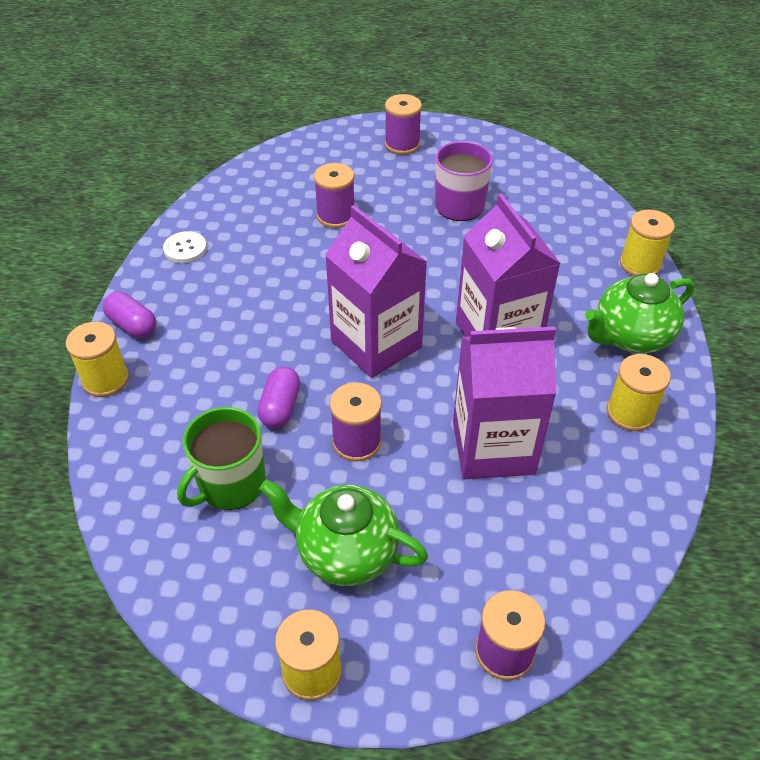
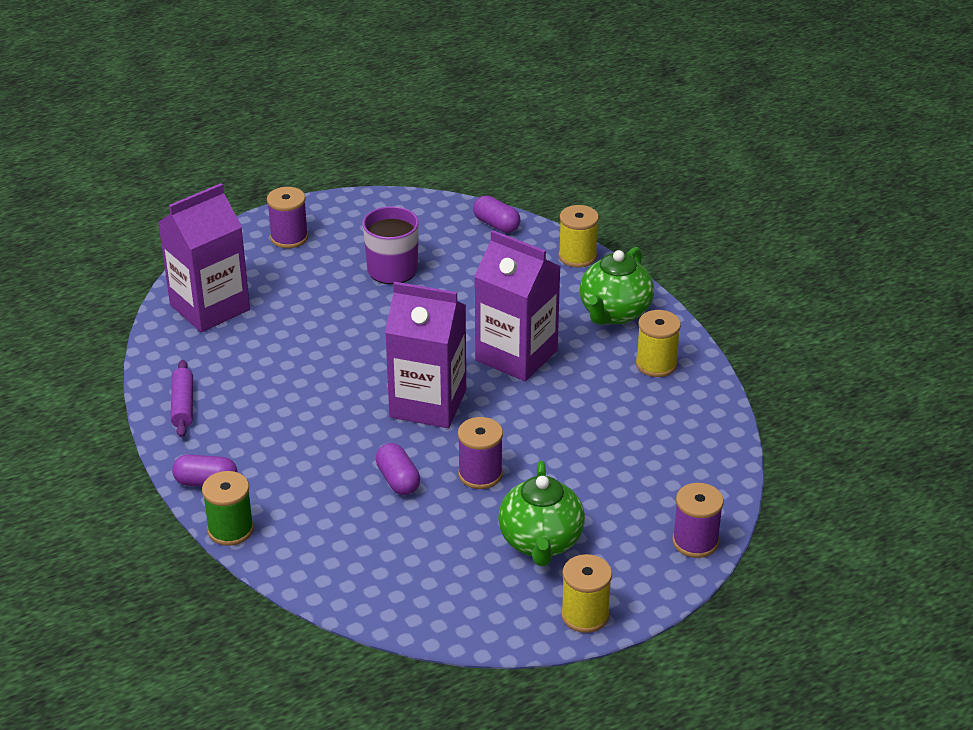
camera: 35 degrees left, 10 degrees down
yellow spool [66,322,129,397] -> green spool [202,471,254,546]
white button [163,231,207,263] -> purple rolling pin [171,360,193,437]
green mug [177,407,266,510] -> none
green teapot [259,479,428,586] -> green teapot turned 75 degrees counterclockwise [498,461,585,566]
purple spool [314,163,354,228] -> none
purple carton [453,327,557,479] -> purple carton moved to [158,183,250,332]
none -> purple capsule [473,196,521,233]

